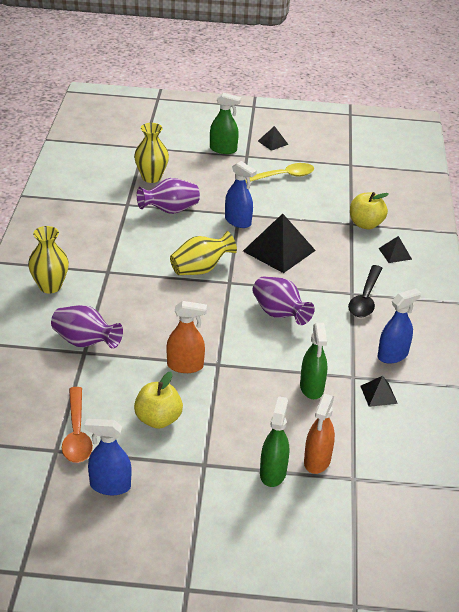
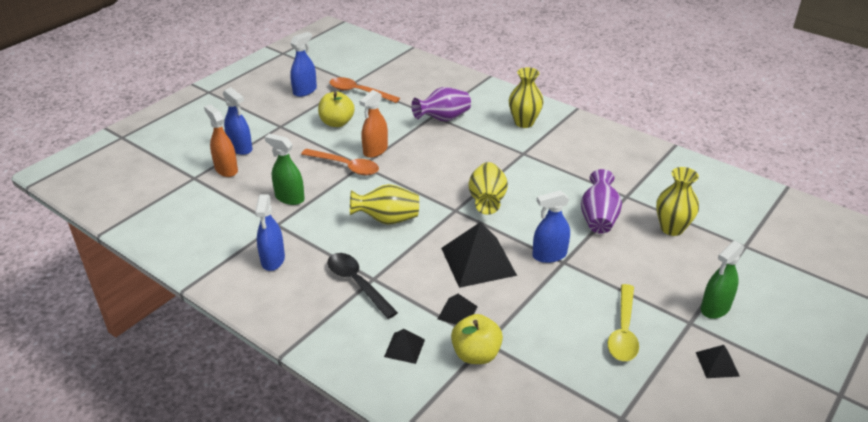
camera: 125 degrees right, 0 degrees up
purple vase [253,276,315,325] -> yellow vase [350,184,419,225]
green spray bottle [260,396,289,487] -> blue spray bottle [223,87,252,155]
black pyramid [360,376,398,407] -> black pyramid moved to [438,294,478,325]
none -> orange spoon [301,149,379,175]

